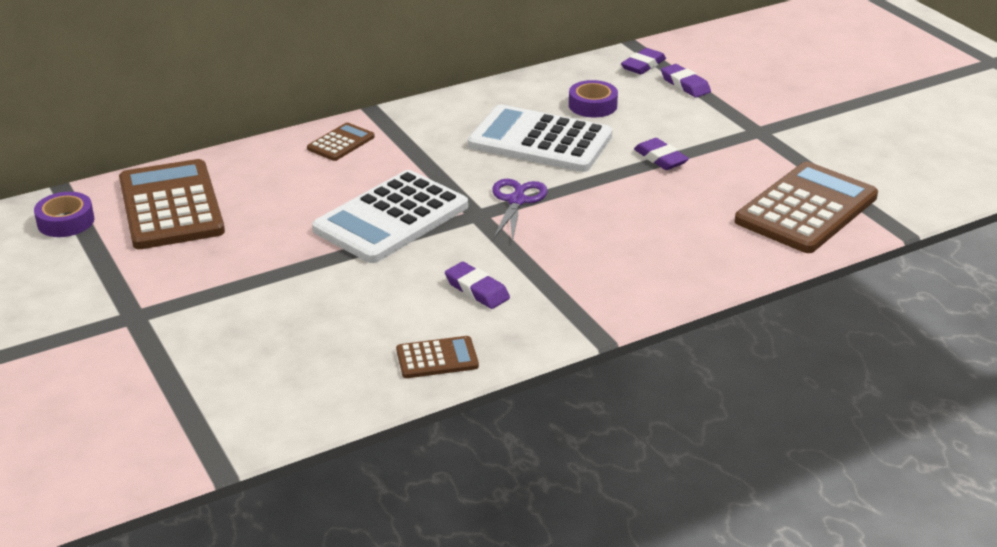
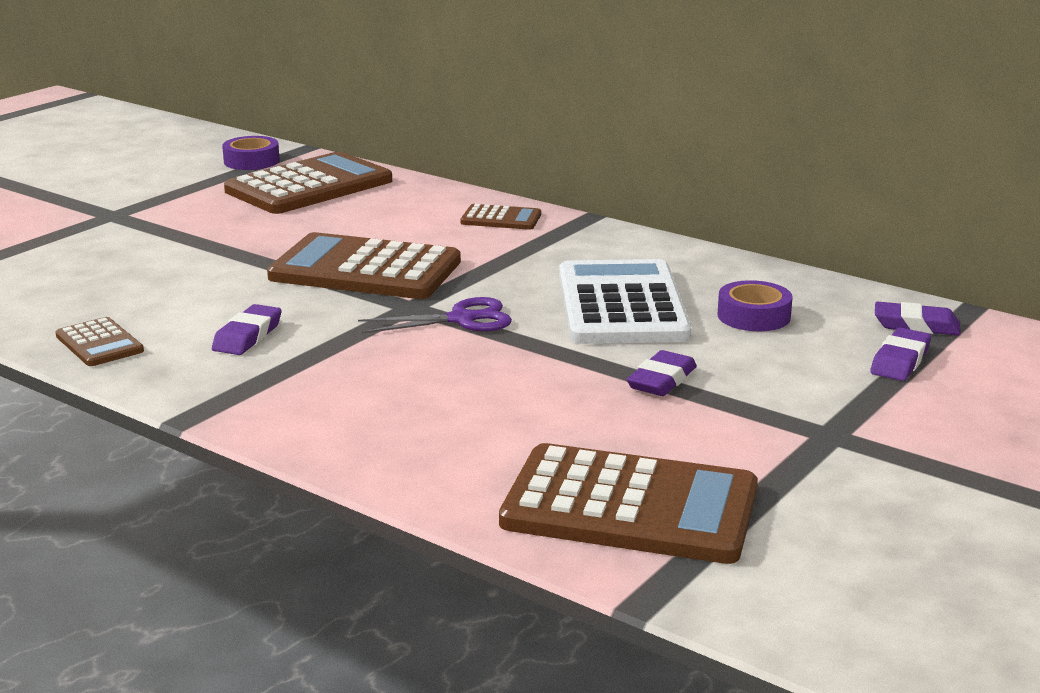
camera: 65 degrees right, 10 degrees down
white calculator [312,170,468,263] -> brown calculator [267,232,461,299]

